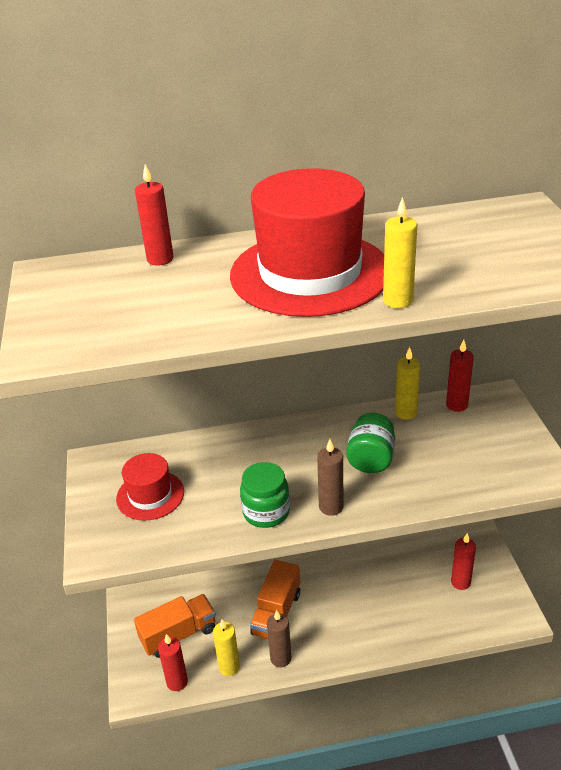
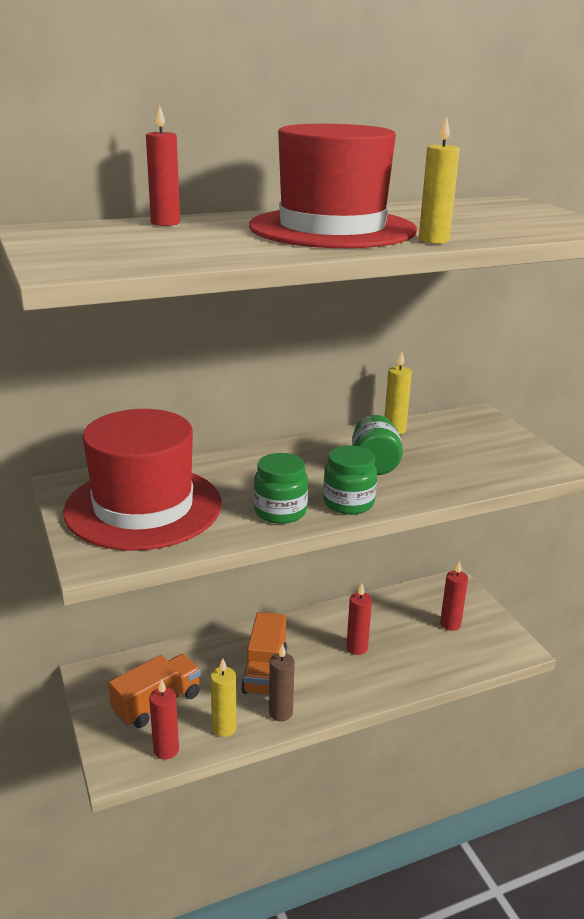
camera: 15 degrees left, 10 degrees down
red hat [116,453,184,521] -> red hat [63,409,221,551], size x2.01
brown candle [317,439,344,516] -> green jar [323,445,377,515]
red candle [446,340,474,412] -> red candle moved to [346,584,372,655]

